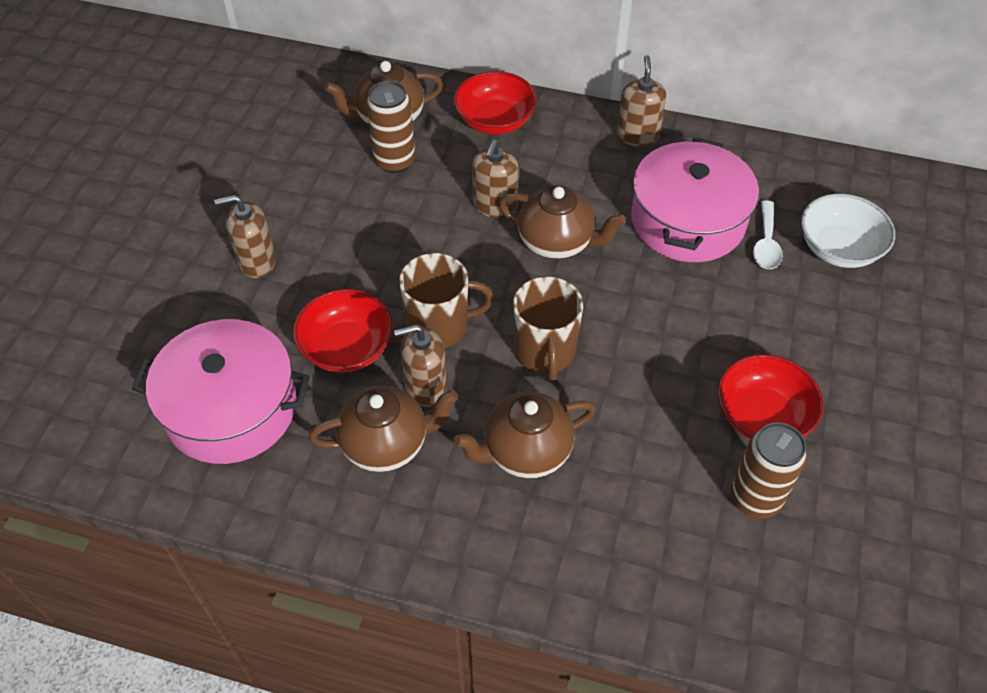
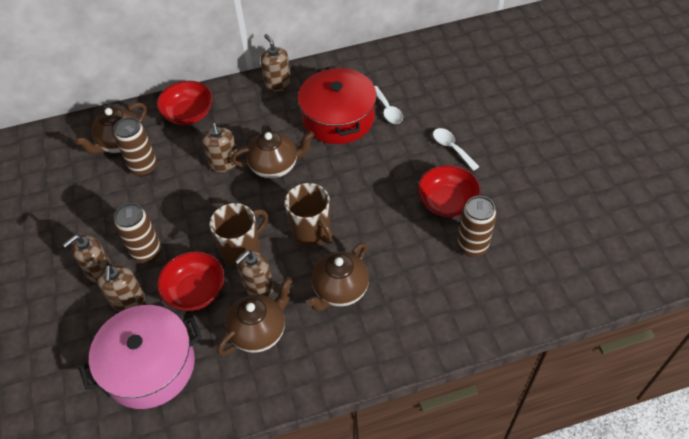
camera: 30 degrees left, 0 degrees up
pink pot [631,138,759,262] -> red pot [298,66,377,144]
white bowl [801,194,895,268] -> none
none -> brown soap dispenser [97,265,145,312]
none -> brown can [114,203,161,263]
none -> white spoon [433,128,480,171]

